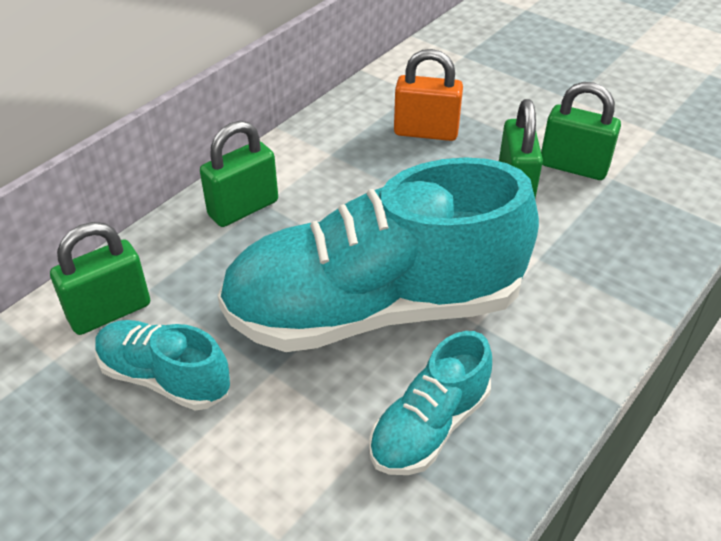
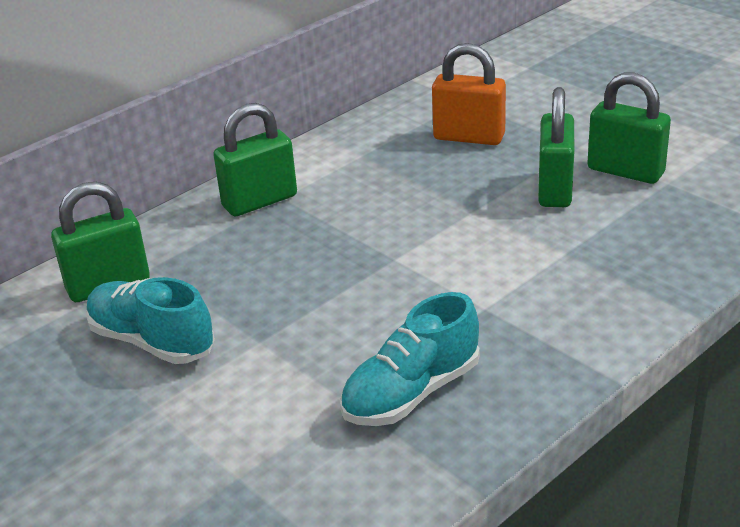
camera: 10 degrees right, 10 degrees down
turquoise shoe [217,157,539,352] -> none

